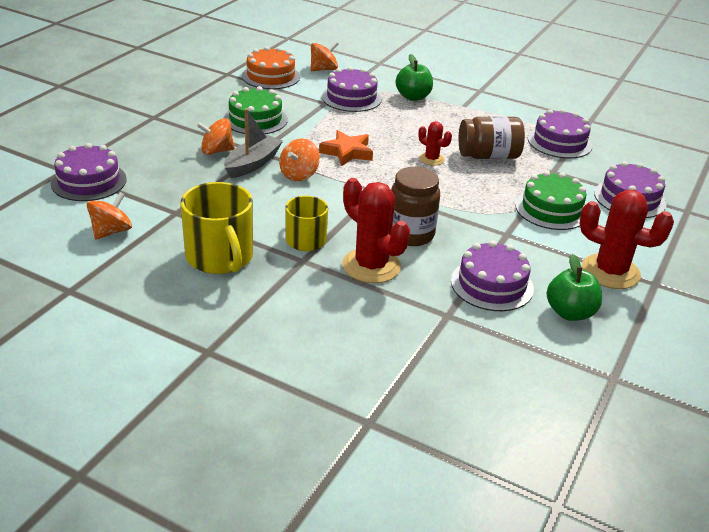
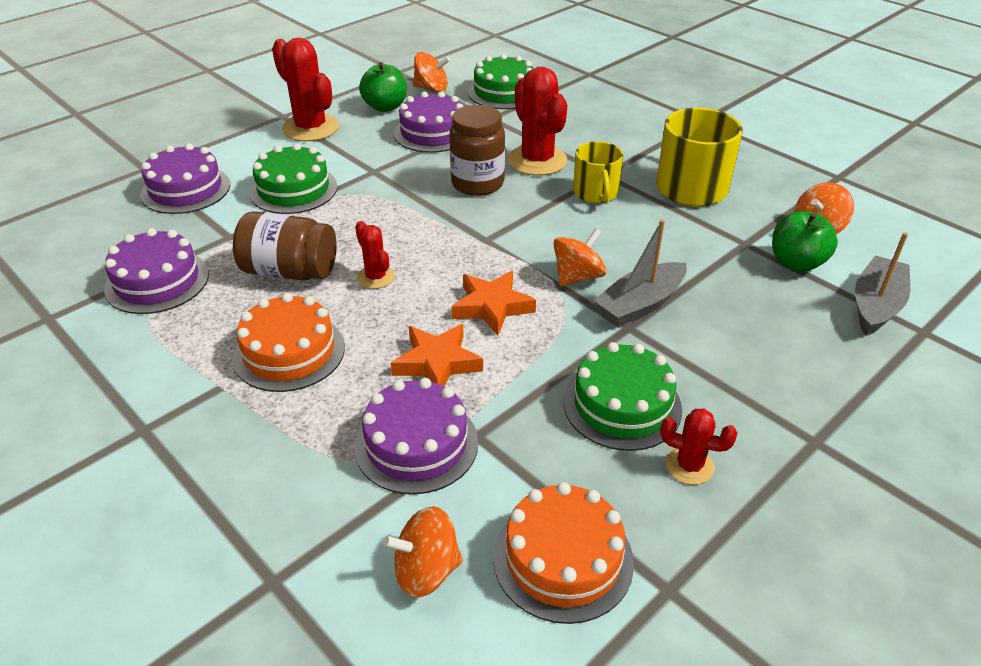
camera: 160 degrees left, 5 degrees up
purple cake [51,143,127,201] -> grey boat [855,232,910,336]
orange spinning top [196,118,235,155] -> orange spinning top moved to [413,52,450,92]
green apple [396,54,433,101] -> green apple moved to [772,211,838,272]
none -> orange cake [233,293,345,392]
none -> orange star [391,324,483,386]
none -> green cake [468,54,533,109]
none -> red cactus [660,409,737,485]

